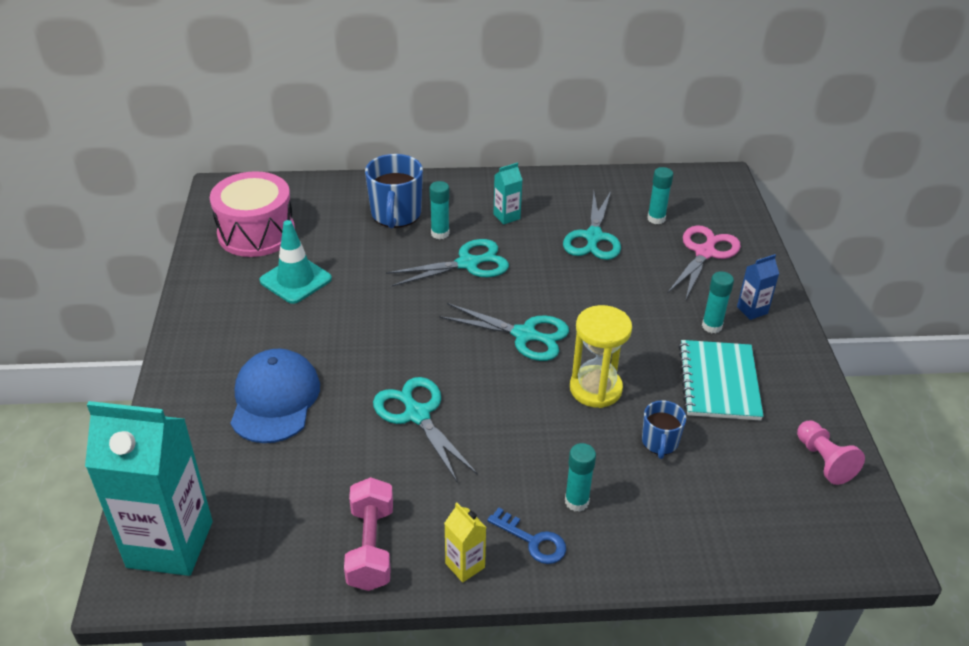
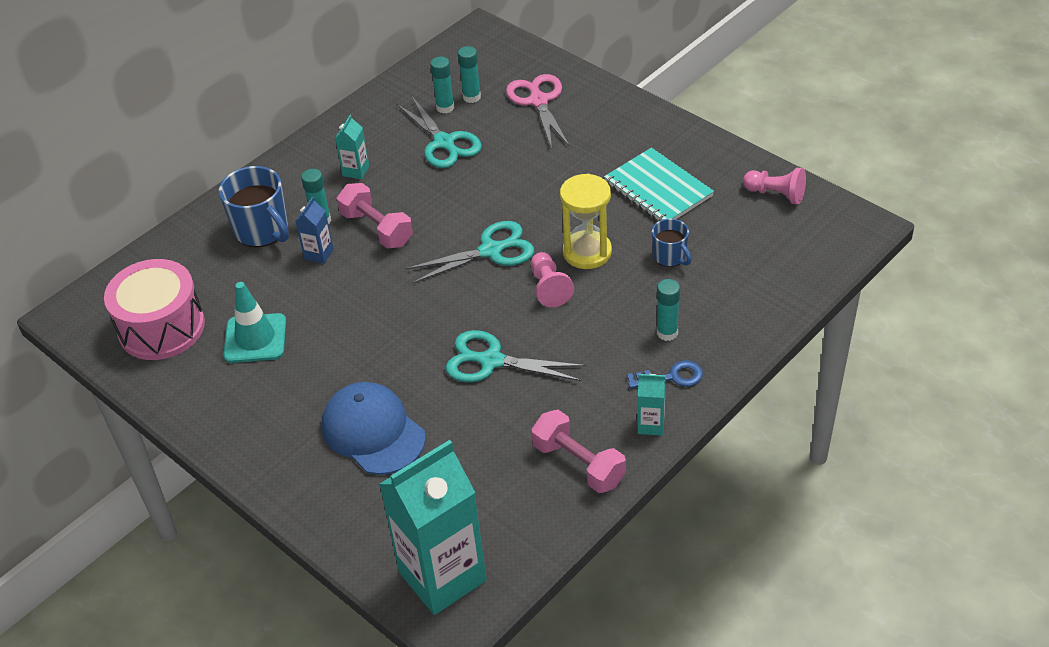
camera: 40 degrees left, 5 degrees up
turquoise scissors [386,239,509,286] -> pink dumbbell [337,183,413,249]
yellow carton [445,502,486,582] -> turquoise carton [638,374,666,436]
turquoise glue stick [702,271,734,333] -> turquoise glue stick moved to [430,57,454,114]
blue carton [737,254,779,320] -> blue carton moved to [295,197,334,264]
none -> pink pawn [531,252,574,307]

